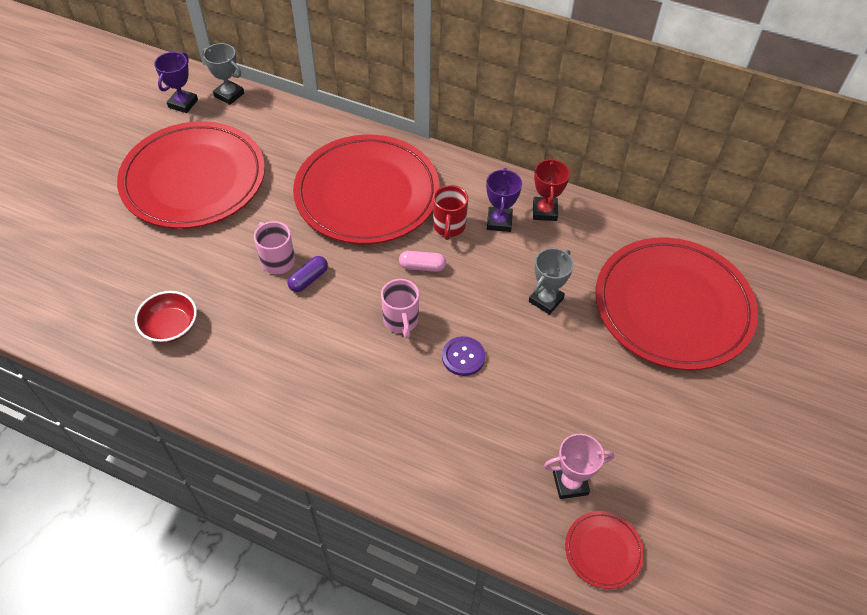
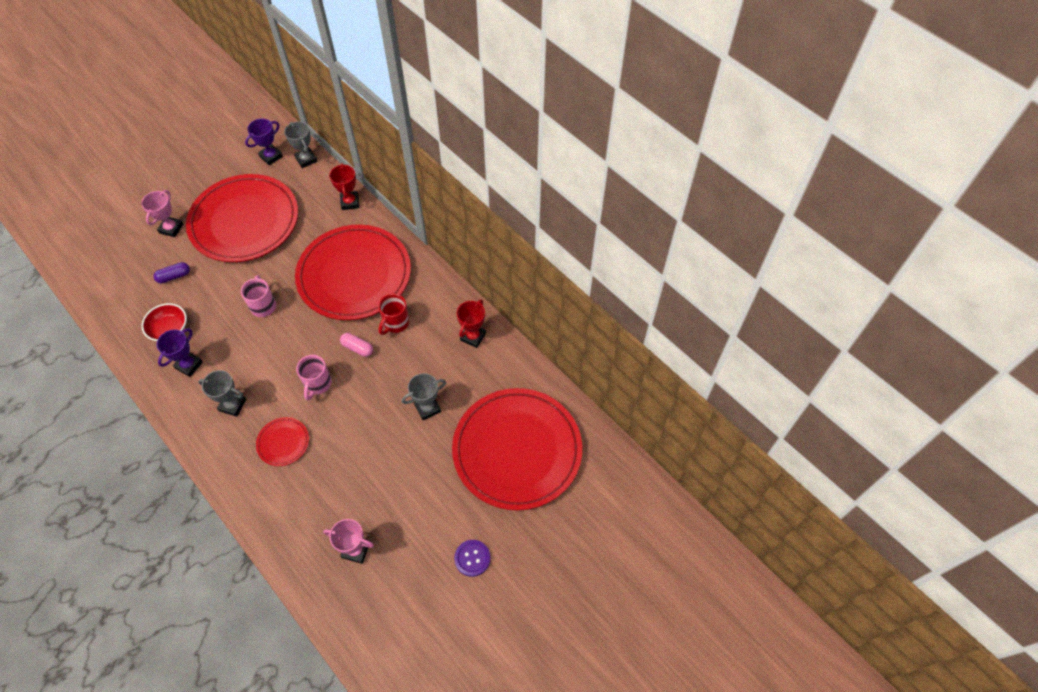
camera: 25 degrees right, 5 degrees up
purple capsule [288,256,328,292] -> purple capsule moved to [154,262,190,284]
purple button [442,336,485,376] -> purple button moved to [454,540,490,577]
purple trophy [486,168,522,232] -> purple trophy moved to [156,328,203,377]
red plate [565,511,644,589] -> red plate moved to [256,417,309,466]
none -> pink trophy [141,190,183,237]
none -> grey trophy [198,370,246,417]
none -> red trophy [329,163,359,210]

